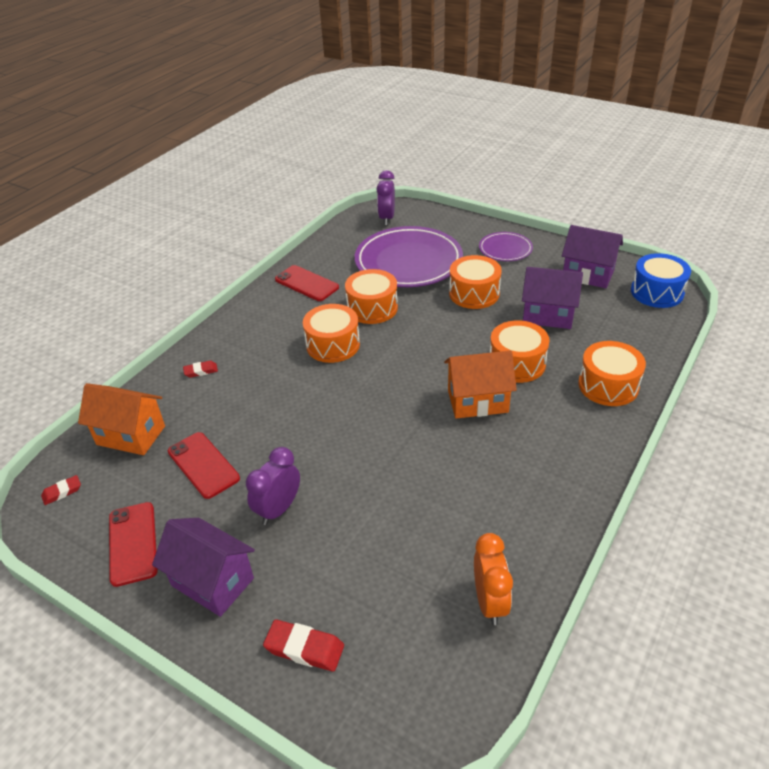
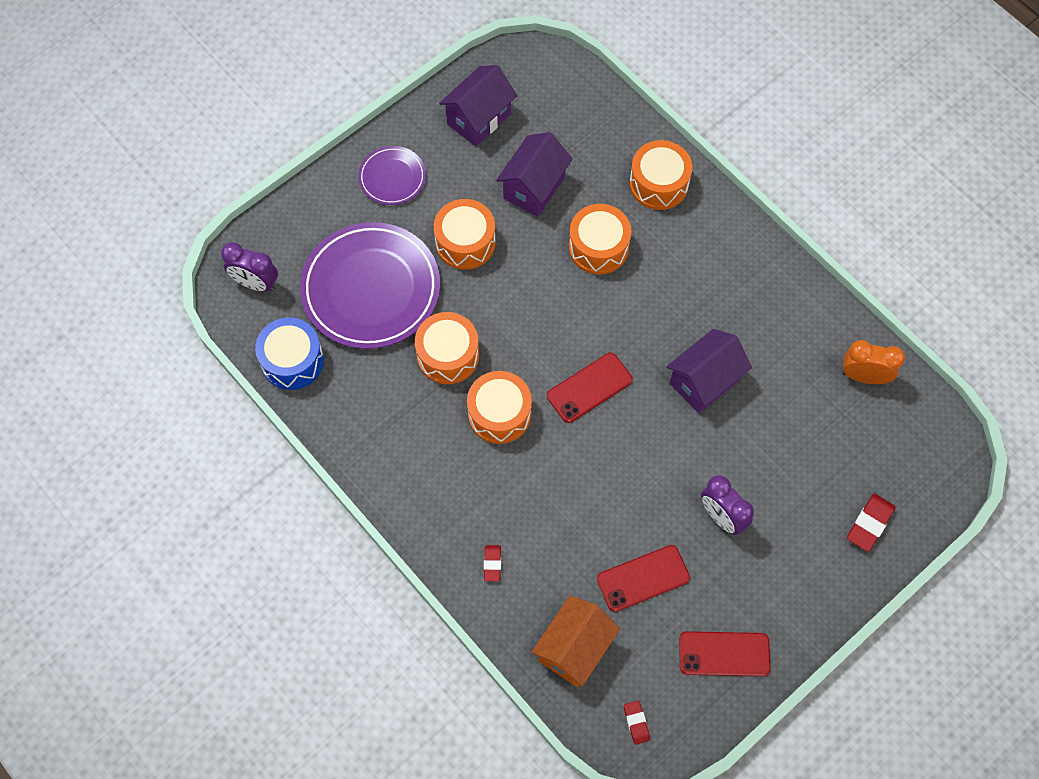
camera: 75 degrees left, 25 degrees up
purple house [152,518,255,617] -> purple house moved to [667,329,752,413]
red phone [275,265,339,301] -> red phone moved to [547,353,633,423]
orange house [444,350,517,419] -> none
blue drum [631,253,691,308] -> blue drum moved to [255,317,324,390]

